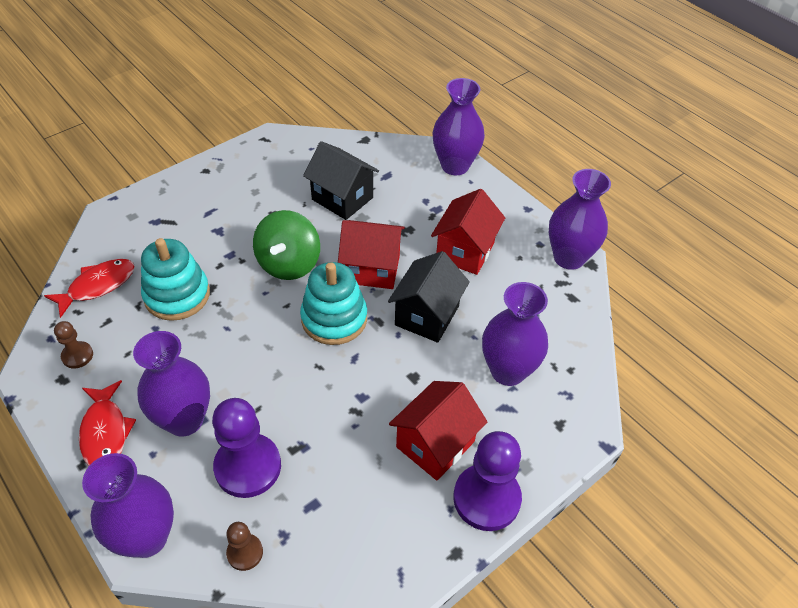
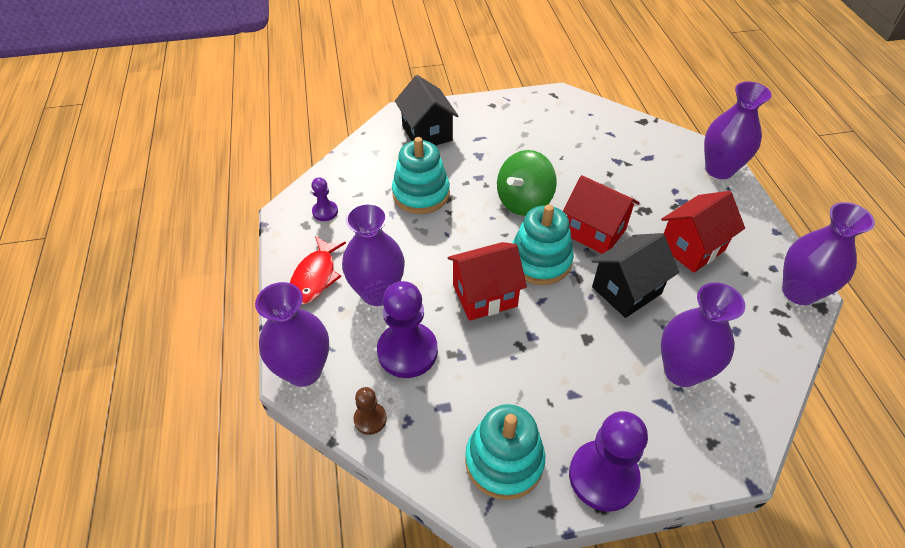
camera: 30 degrees right, 0 degrees up
red fish [44,259,135,318] -> none
brown pawn [54,321,93,369] -> purple pawn [311,177,338,221]
black house [303,141,379,220] -> black house moved to [395,75,459,146]
red house [389,381,487,481] -> red house moved to [448,242,527,321]
none -> turquoise stacking toy [465,404,545,500]

